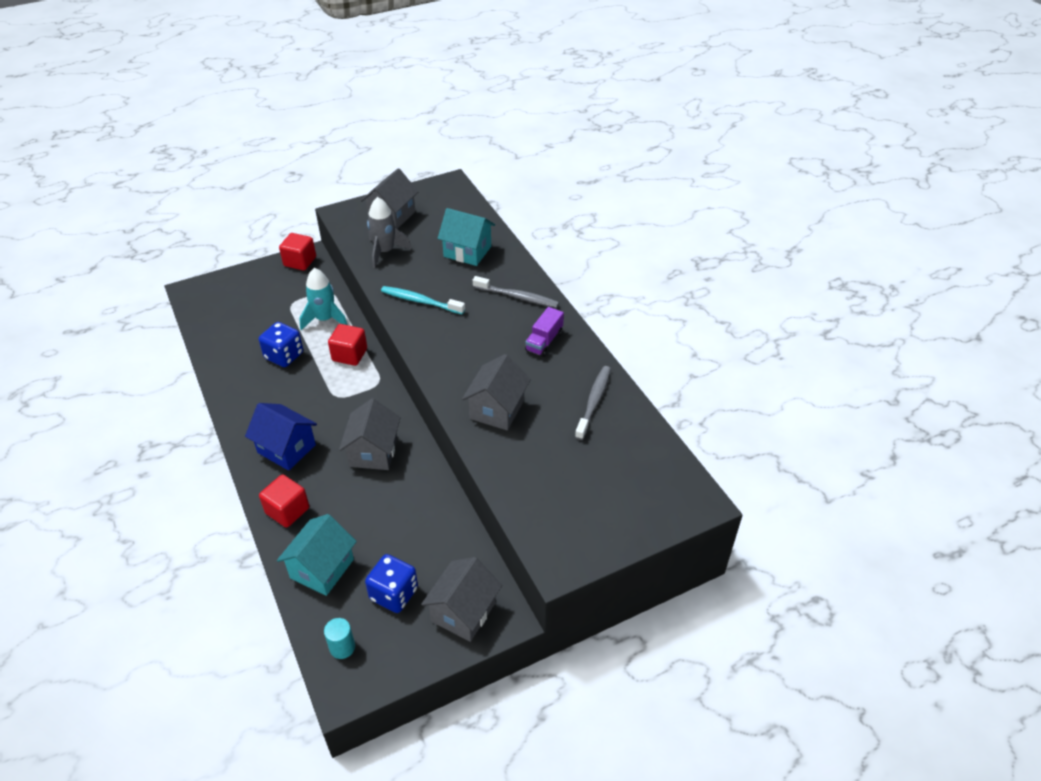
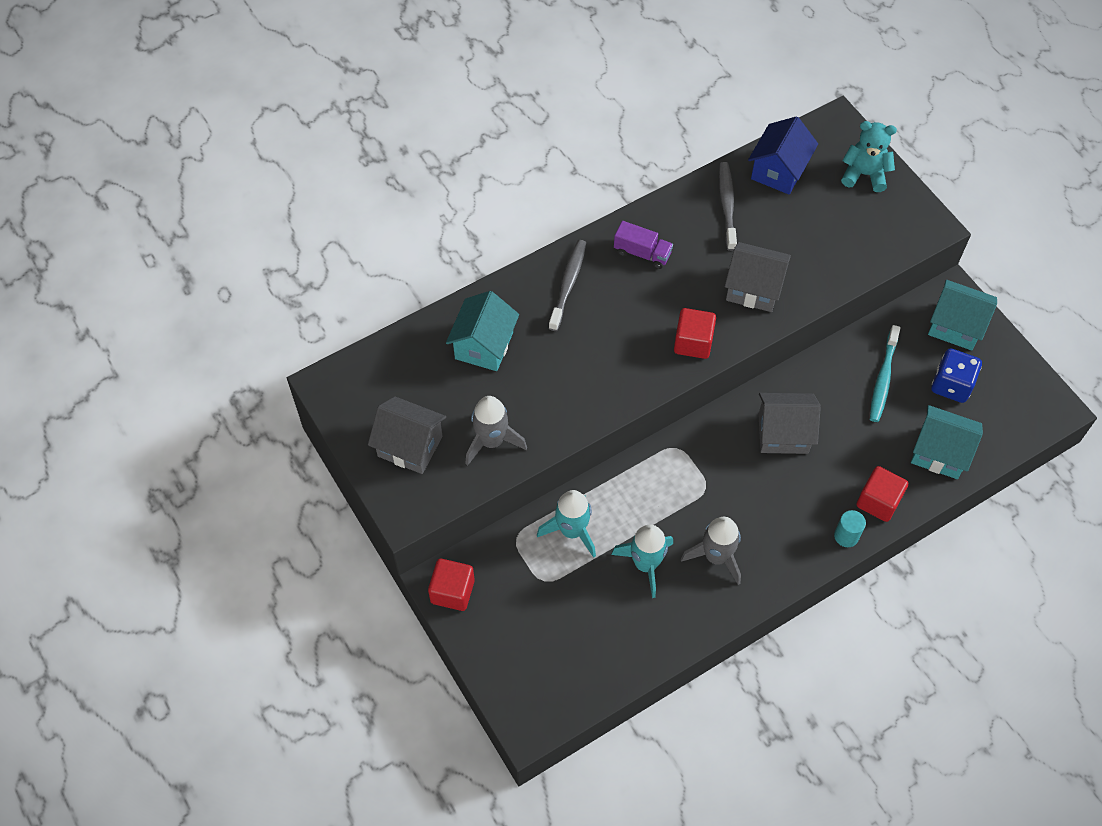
camera: 95 degrees left, 15 degrees up
blue house [245,403,317,471] -> blue house moved to [748,116,818,195]
blue dice [259,322,303,367] -> turquoise rocket [611,525,673,598]
turquoise cylinder [324,618,355,659] -> turquoise cylinder moved to [834,510,866,547]
red cube [328,324,367,366] -> red cube moved to [674,308,716,359]
turquoise toothbrush [381,286,465,314] -> turquoise toothbrush moved to [870,325,900,422]
grey house [421,557,502,642] -> turquoise house [928,280,997,351]
grey toothbrush [575,366,611,440] -> grey toothbrush turned 75 degrees clockwise [719,162,737,251]
none -> grey rocket [681,517,741,585]
none -> turquoise teddy bear [841,121,897,192]

